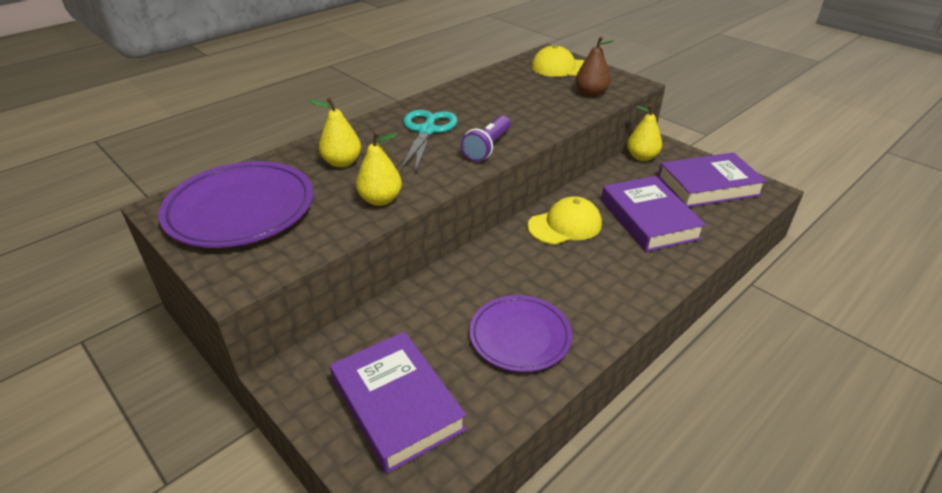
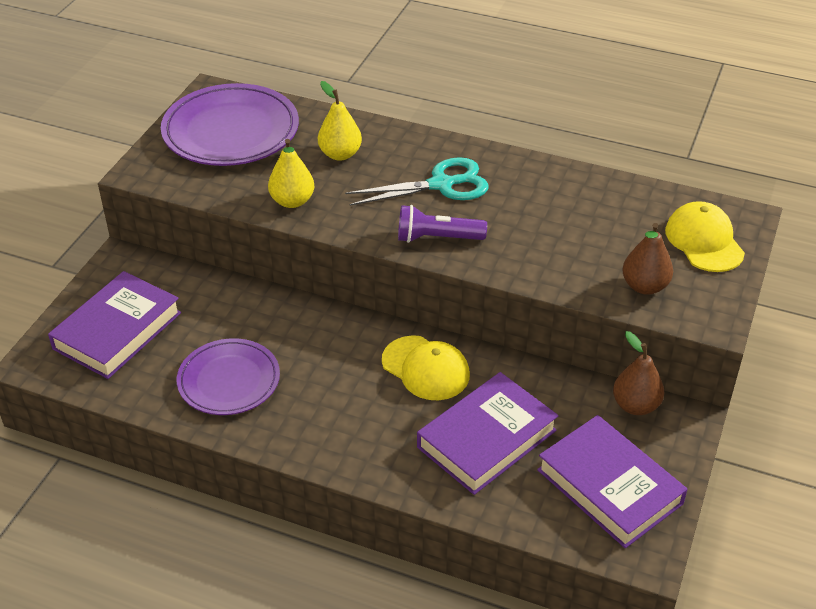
camera: 65 degrees right, 5 degrees up
yellow pear [627,104,662,161] -> brown pear [613,331,664,415]

